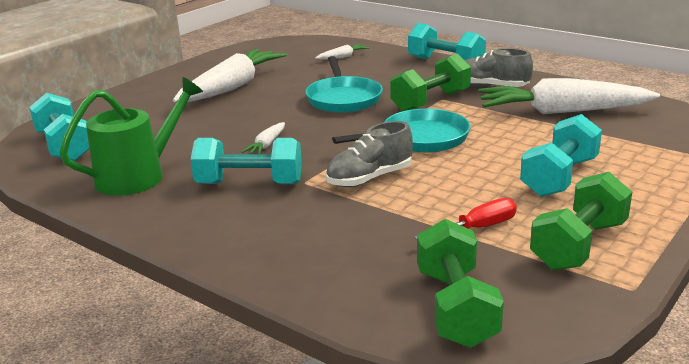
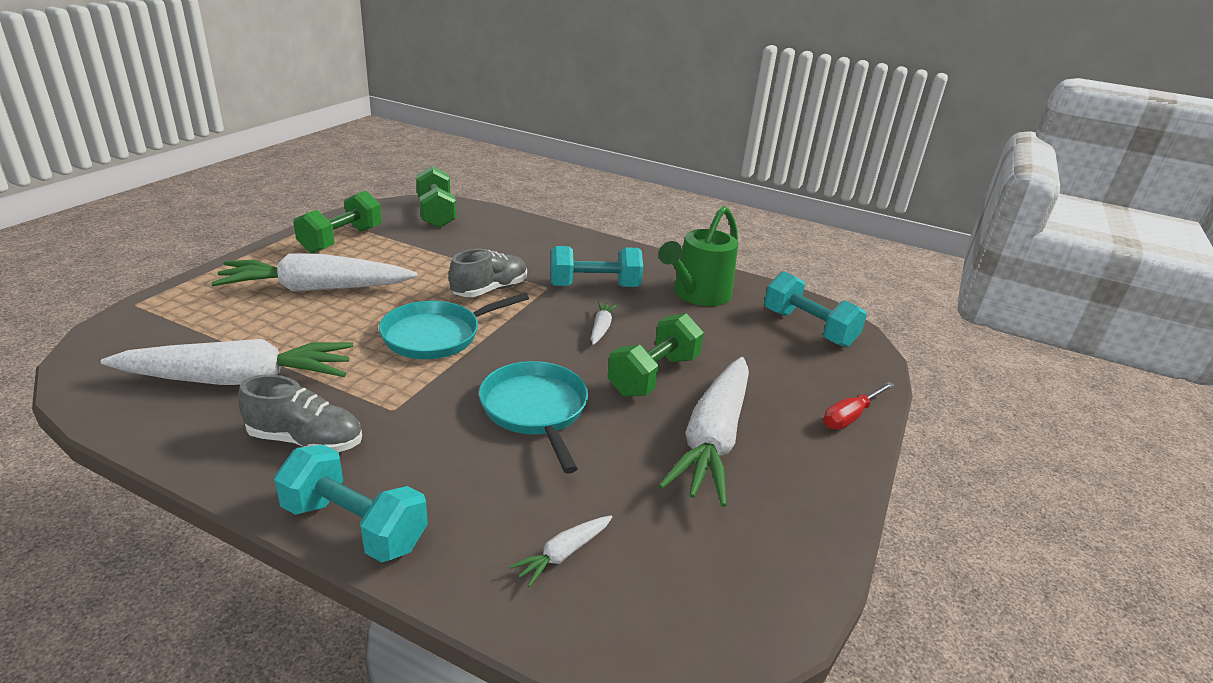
camera: 165 degrees right, 5 degrees up
green dumbbell [390,53,471,111] -> green dumbbell moved to [607,313,704,397]
red screwdriver [415,198,517,239] -> red screwdriver moved to [823,382,894,430]
turquoise dumbbell [520,114,602,197] -> white carrot [211,253,417,292]

